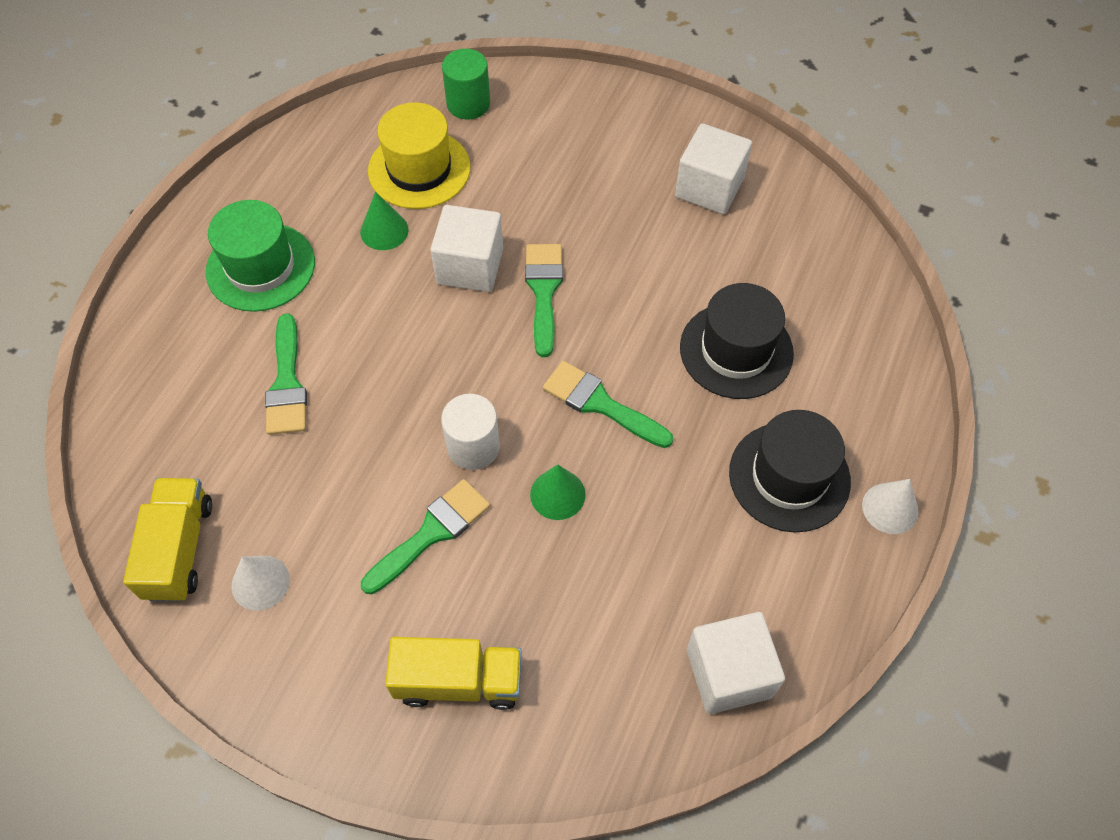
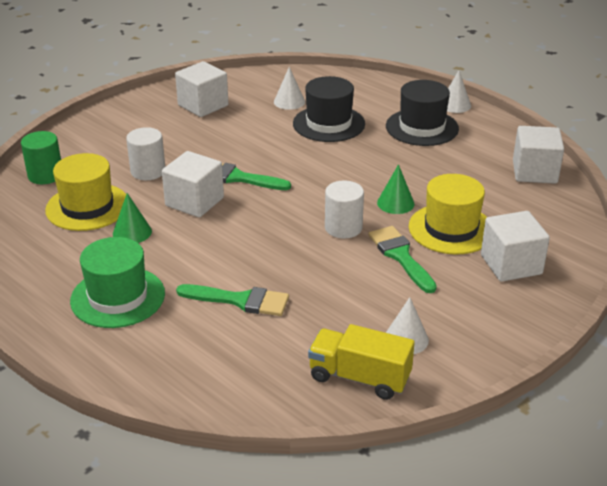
camera: 70 degrees left, 25 degrees down
yellow truck [385,637,522,710] -> white cube [481,211,550,282]
green brush [543,361,673,448] -> none
none -> white cylinder [126,127,165,180]
none -> white cone [274,67,305,110]
none -> yellow hat [409,174,487,254]

